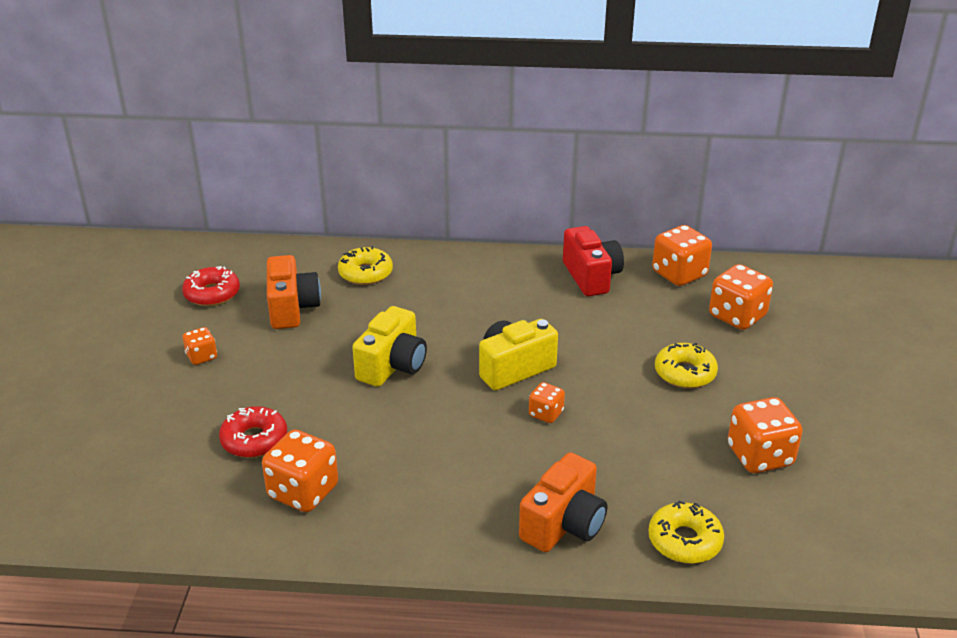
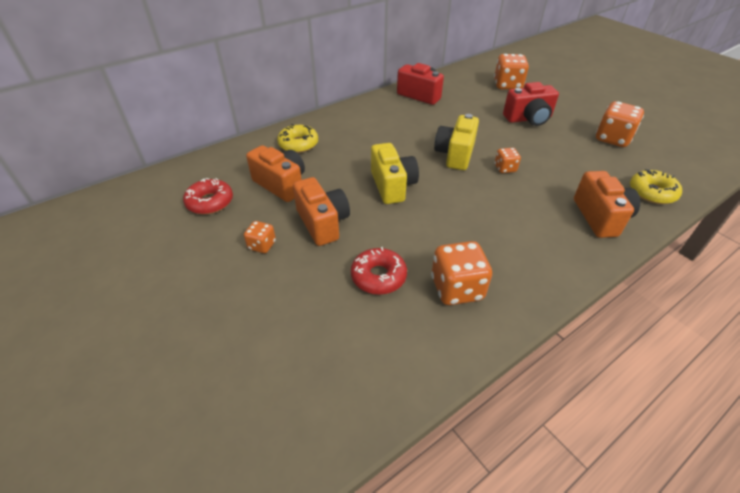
camera: 40 degrees left, 10 degrees up
orange dice [652,225,712,286] -> none
yellow donut [655,343,718,388] -> red camera [503,82,559,126]
none -> orange camera [293,177,350,246]

